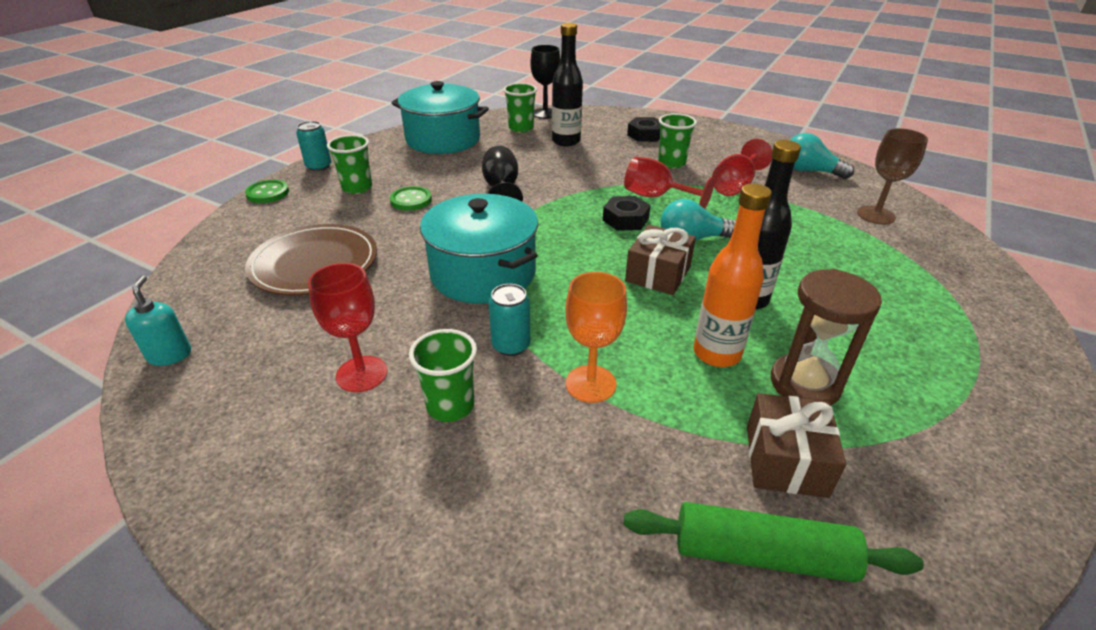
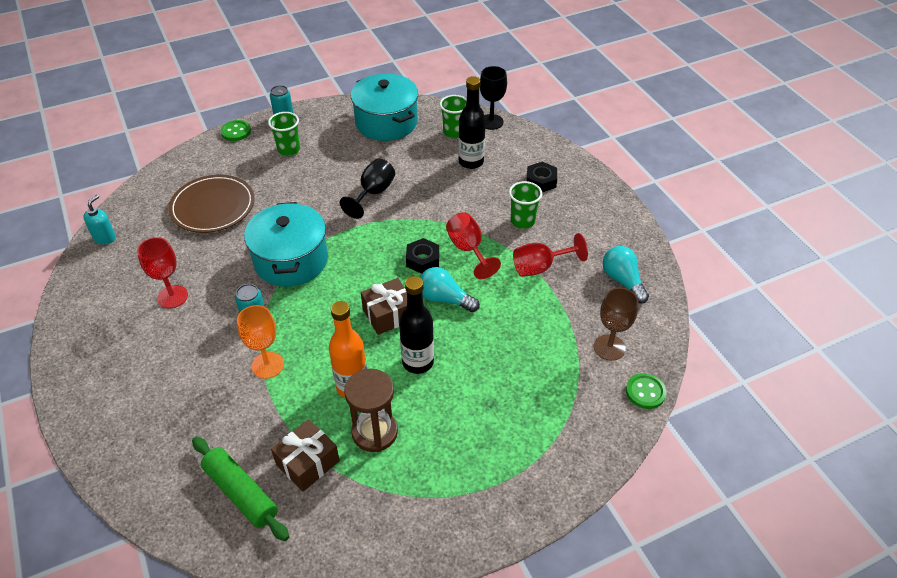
camera: 35 degrees right, 10 degrees up
green button [390,186,432,211] -> green button moved to [626,373,666,409]
green cup [409,329,477,422] -> none

